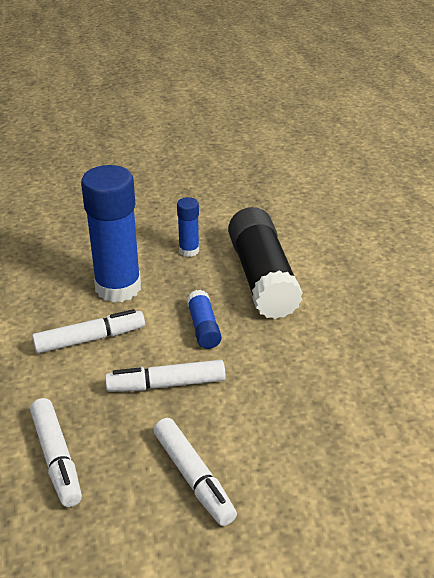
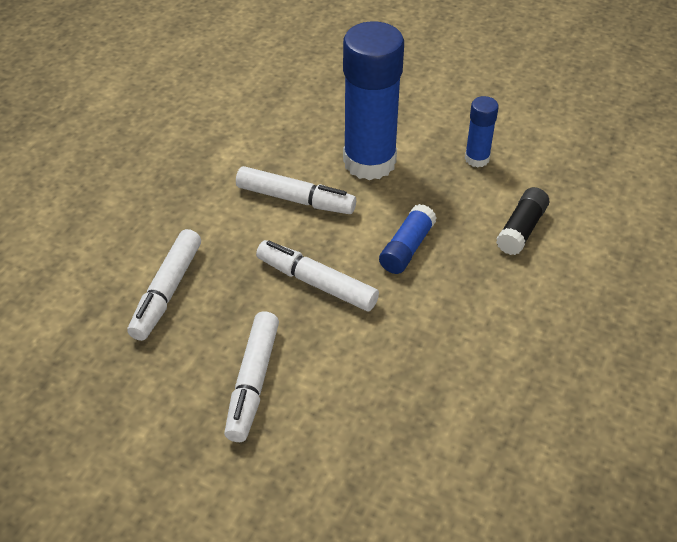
camera: 40 degrees right, 10 degrees up
black glue stick [228,207,303,319] -> black glue stick [496,187,549,255], size x0.47

